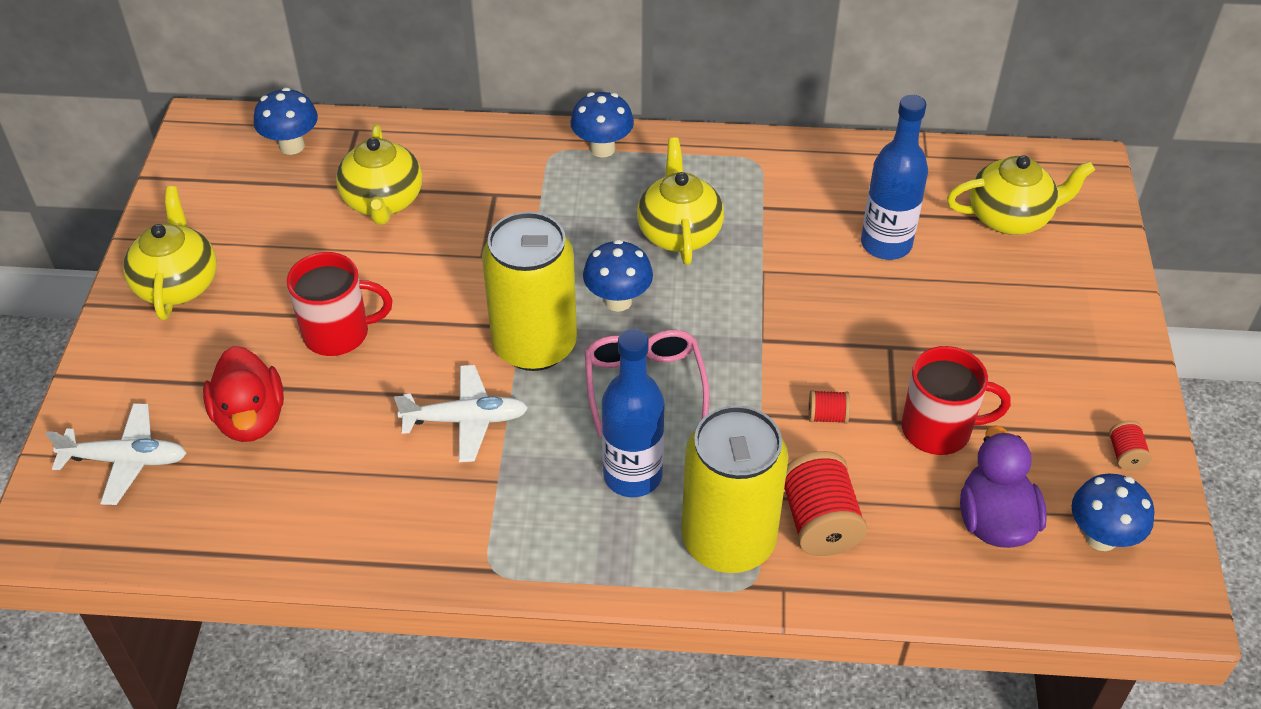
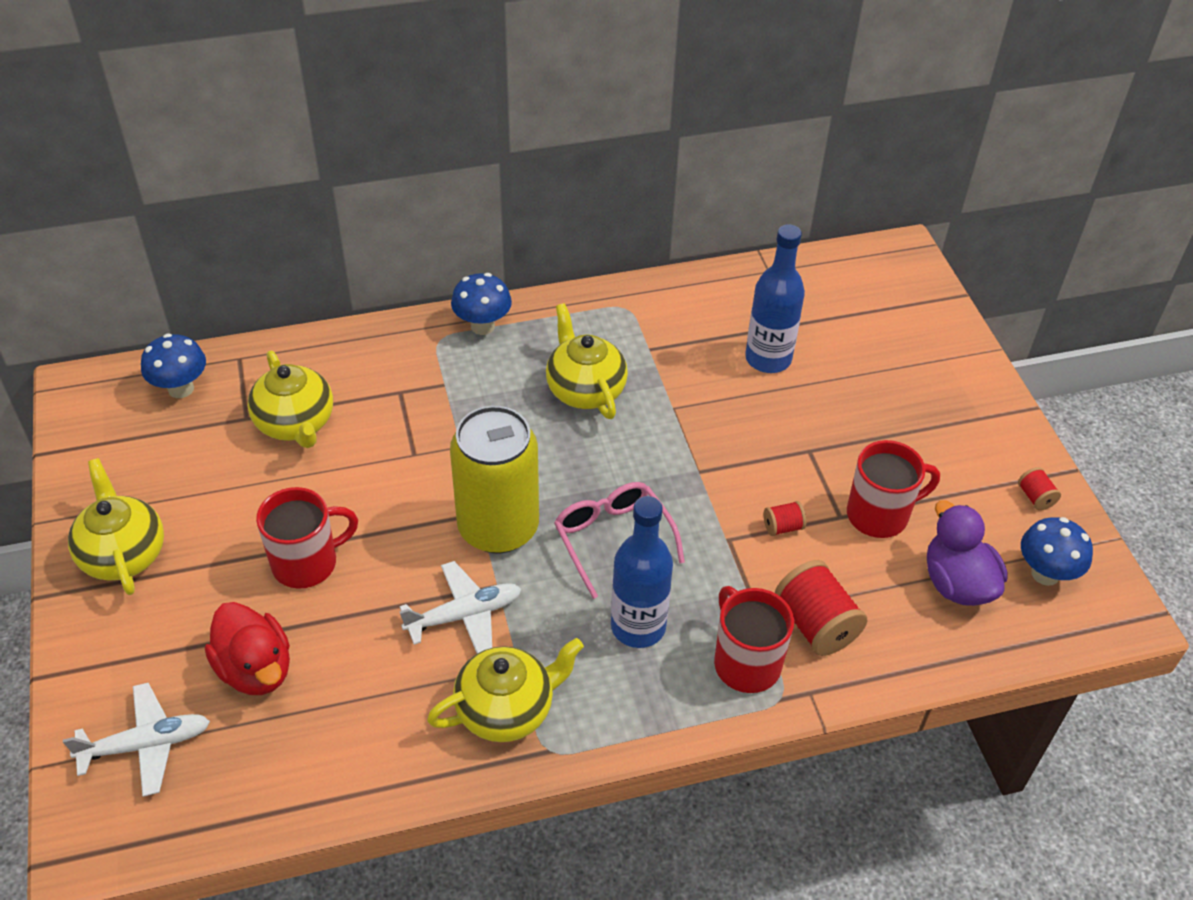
camera: 20 degrees left, 0 degrees up
blue mushroom [583,240,653,312] -> none
yellow can [682,405,789,573] -> red mug [714,586,794,693]
yellow teapot [947,155,1095,235] -> yellow teapot moved to [427,638,584,742]

